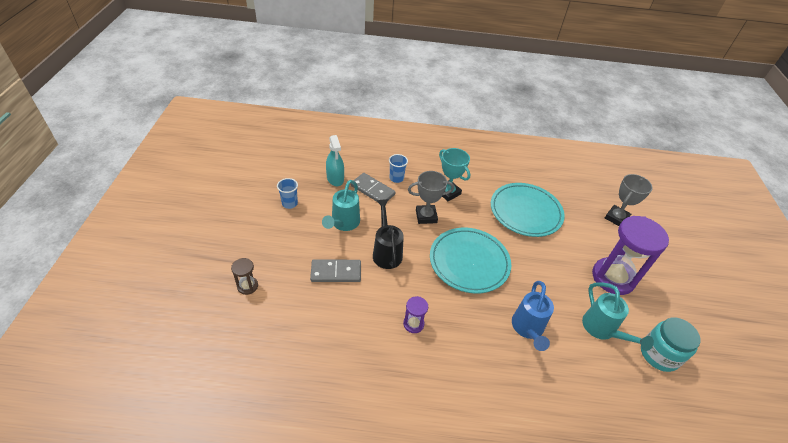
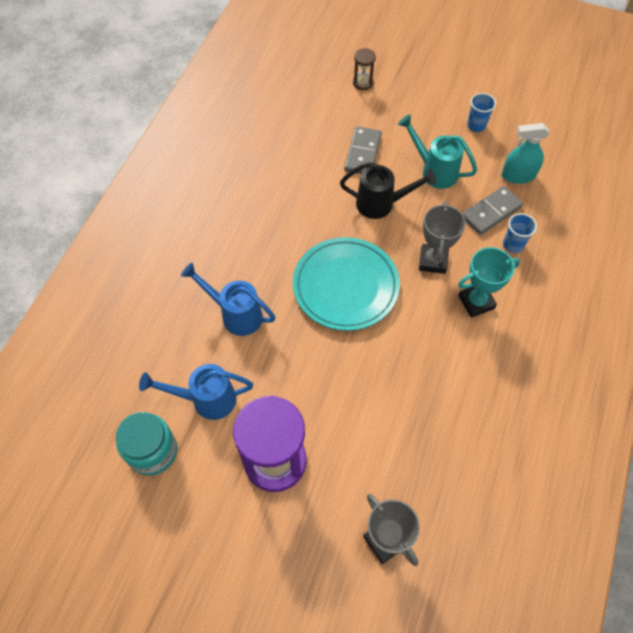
camera: 110 degrees right, 15 degrees up
purple hourglass [403,296,428,333] -> none
turquoise plate [491,183,565,237] -> none
turquoise watering can [582,282,654,351] -> blue watering can [139,364,253,420]

